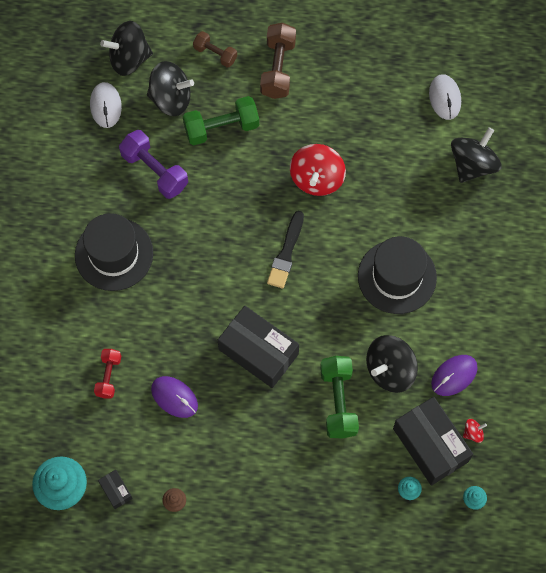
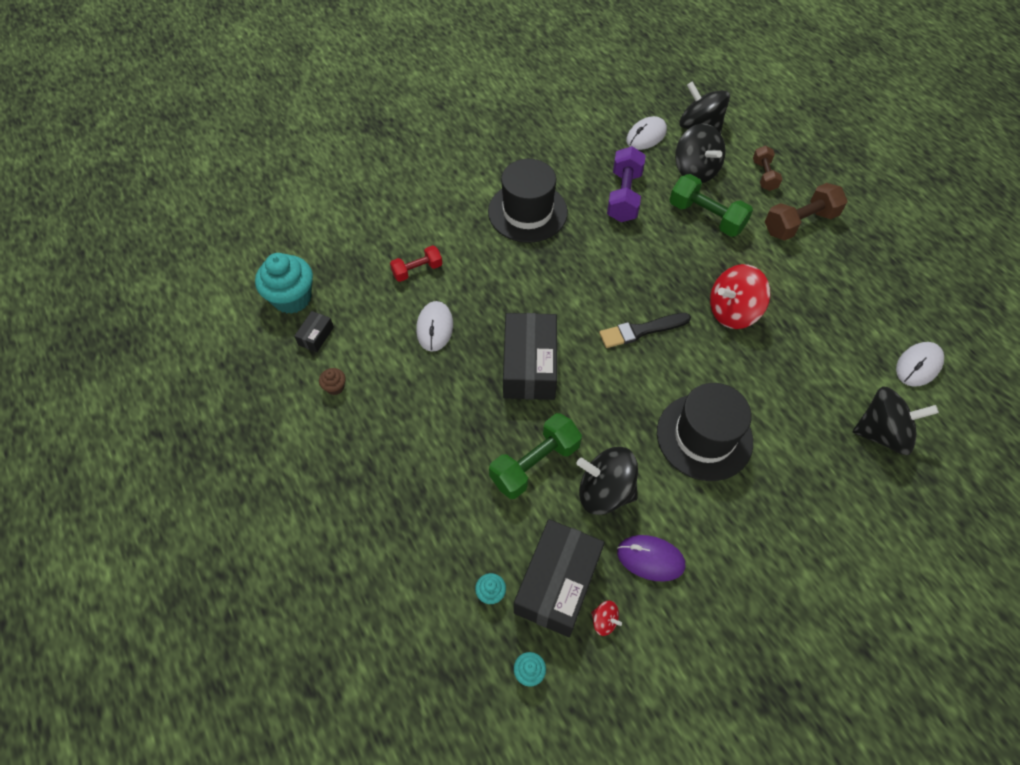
camera: 55 degrees right, 10 degrees down
purple mouse [151,376,198,418] -> white mouse [416,301,453,352]

